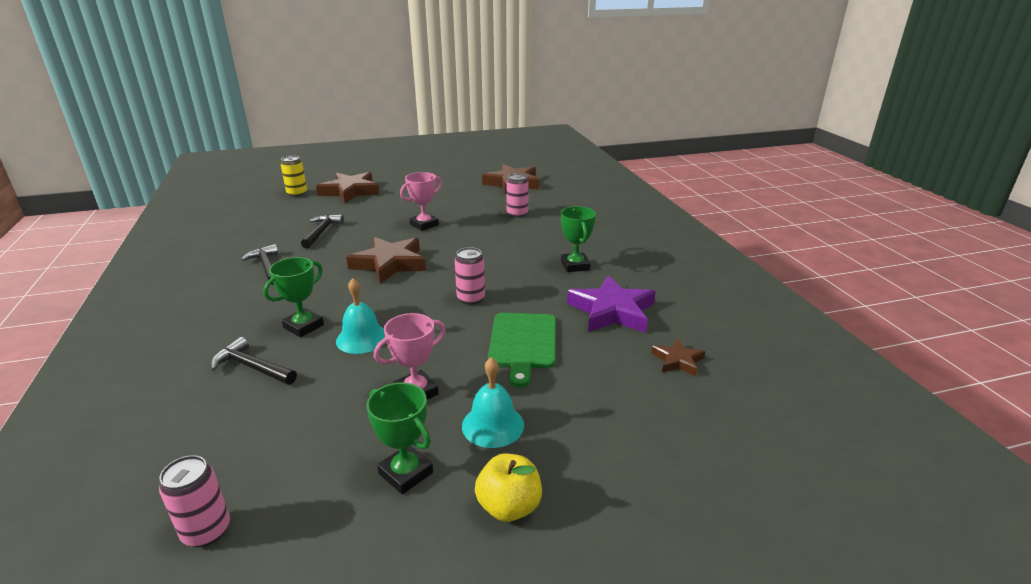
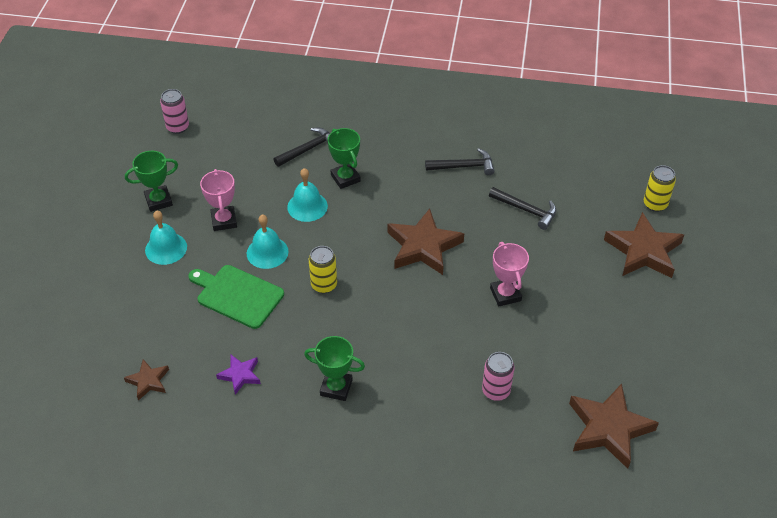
camera: 115 degrees right, 20 degrees up
pink can [455,247,485,305] -> yellow can [309,246,337,294]
yellow apple [475,453,542,522] -> none
purple star [567,275,656,333] -> purple star [216,355,261,395], size x0.52
none -> turquoise bell [247,215,289,269]

